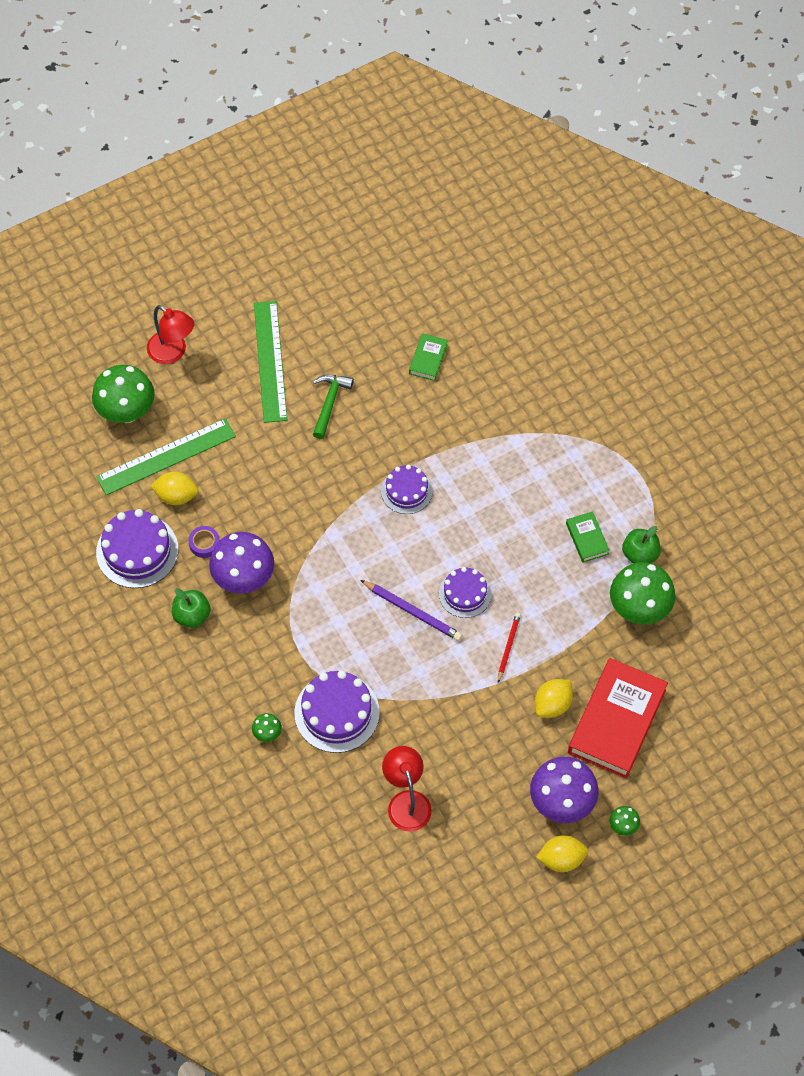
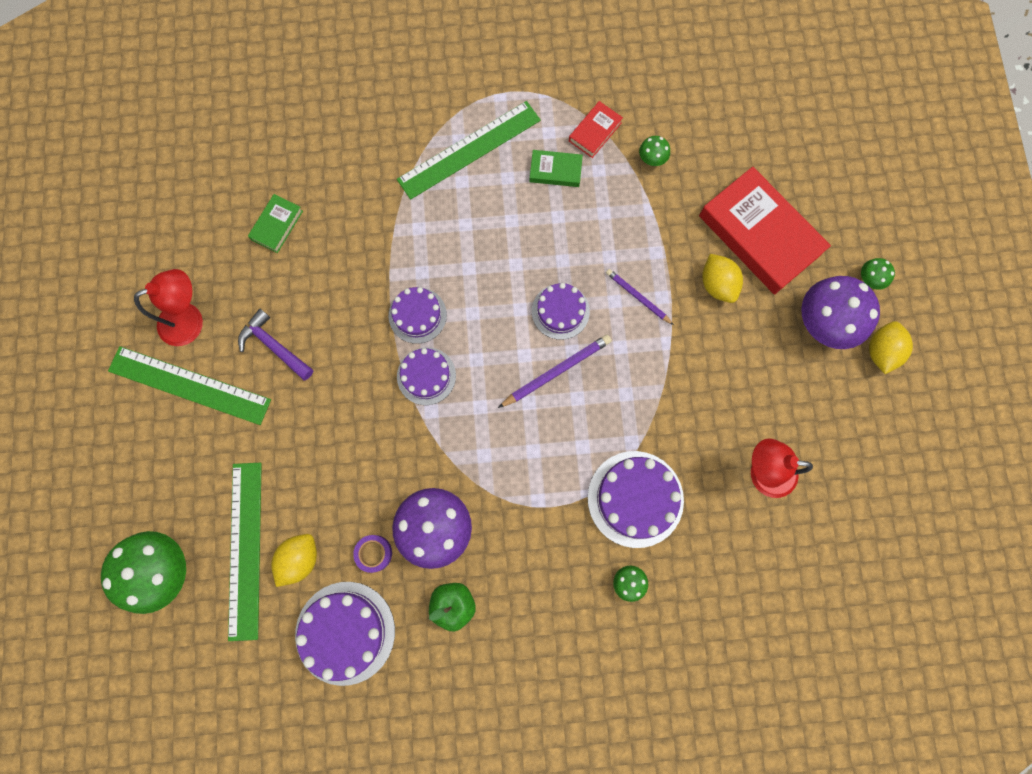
camera: 65 degrees left, 15 degrees up
red lamp [147,305,194,364] -> red lamp moved to [134,269,203,346]
green hammer [313,375,354,439] -> purple hammer [238,309,313,380]
green book [409,333,448,381] -> green book turned 75 degrees clockwise [248,194,303,253]
red pencil [498,613,521,683] -> purple pencil [606,269,674,325]
green mushroom [610,562,676,624] -> green mushroom [639,136,670,166], size x0.45
green apple [622,526,661,563] -> red book [569,101,623,158]
none -> green ruler [397,101,541,200]
none -> purple cake [397,347,456,405]

